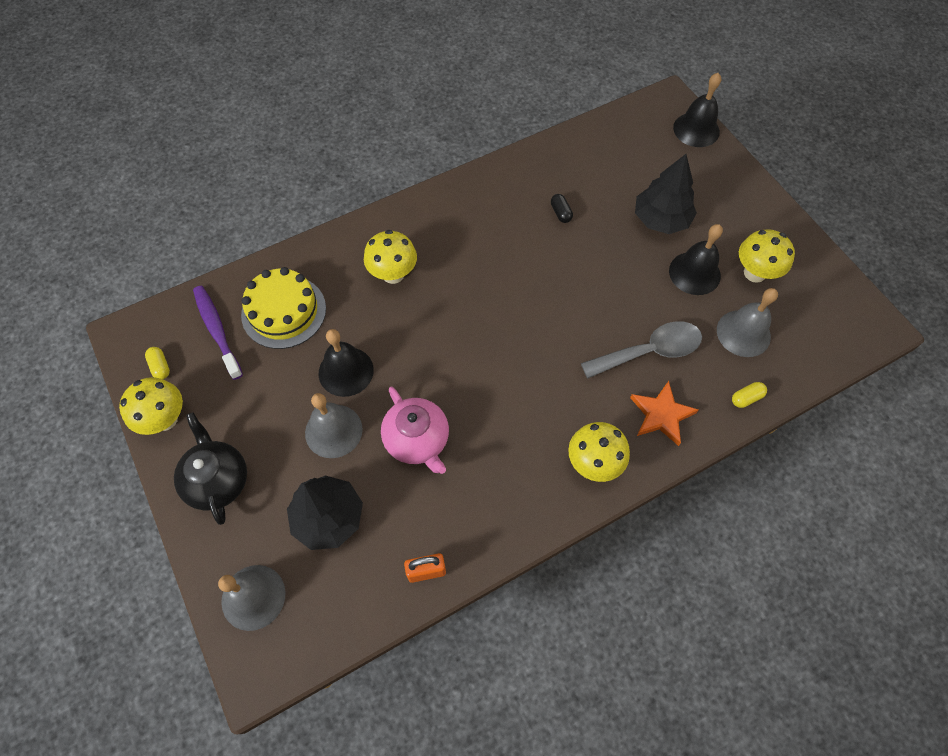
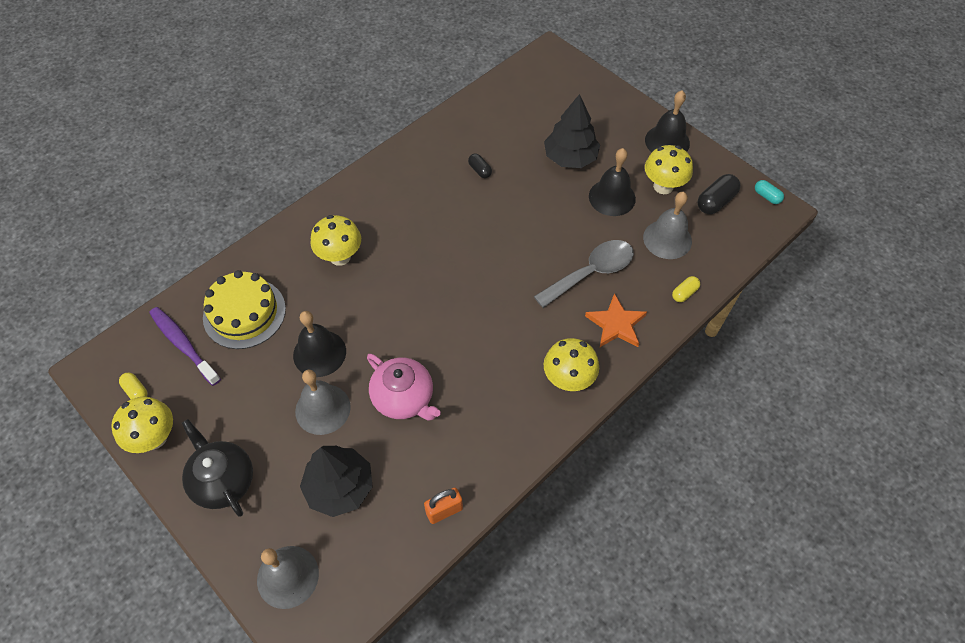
camera: 15 degrees left, 5 degrees down
black bell [673,73,721,147] -> black bell moved to [645,91,690,152]
none -> black capsule [697,174,741,214]
none -> turquoise capsule [755,180,784,204]

